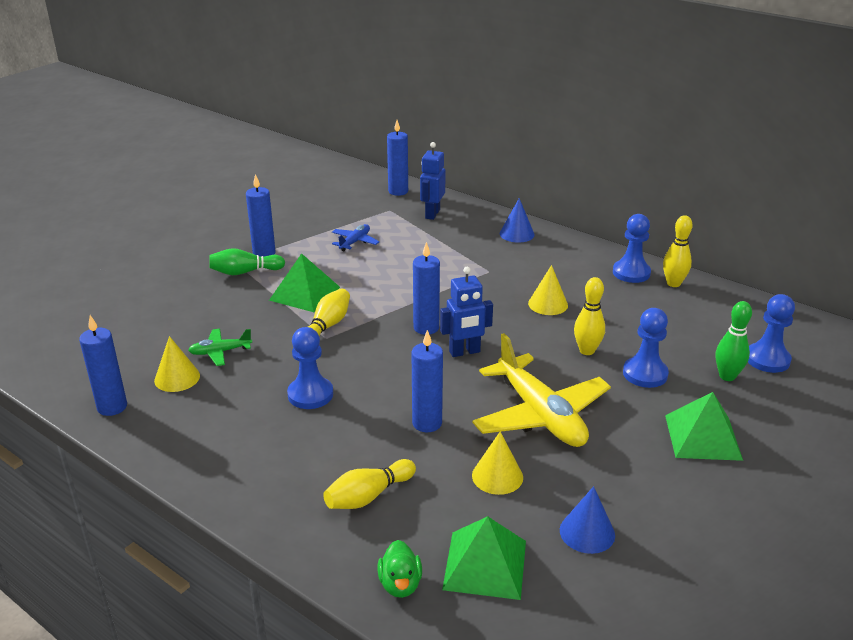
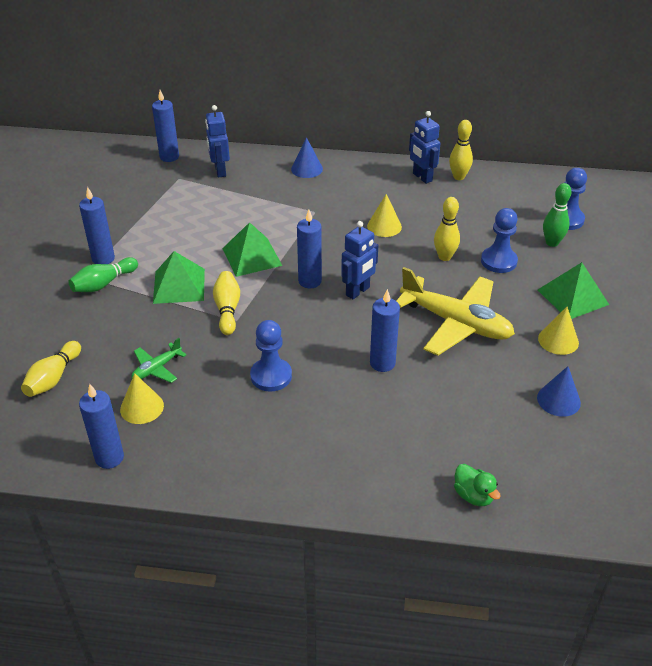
camera: 30 degrees left, 10 degrees up
yellow bowling pin [323,459,416,509] -> yellow bowling pin moved to [21,341,81,397]
blue plane [332,224,380,251] -> none
green pyramid [442,516,526,600] -> green pyramid moved to [222,222,282,277]
yellow cone [472,432,523,495] -> yellow cone moved to [538,307,579,355]
blue pawn [613,214,651,283] -> blue robot [409,111,441,184]

